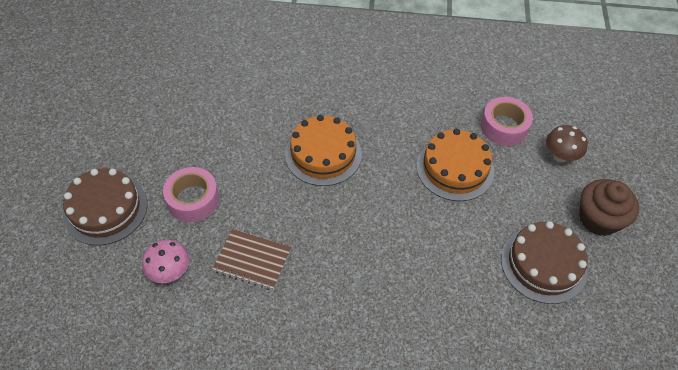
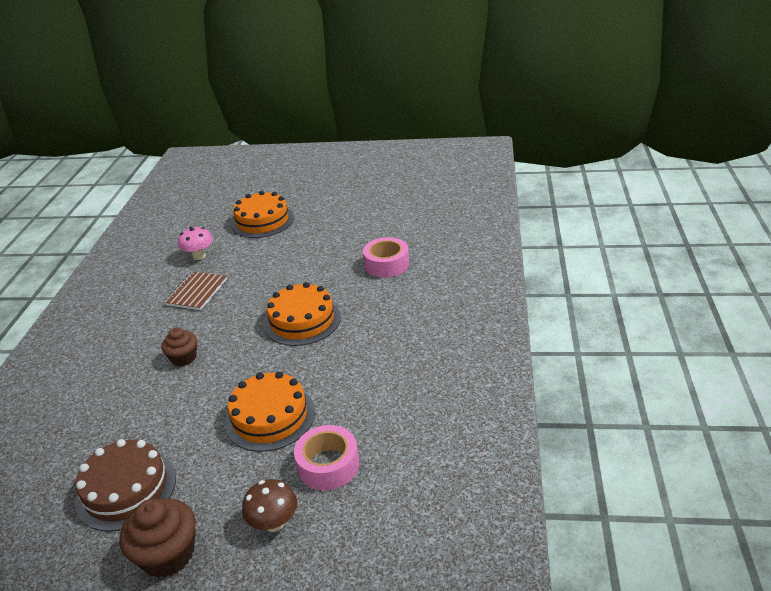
camera: 95 degrees right, 20 degrees down
brown cake [63,168,147,245] -> orange cake [231,191,294,238]
pink tape [163,167,219,222] -> pink tape moved to [363,237,409,278]
none -> brown cupcake [161,328,197,366]

